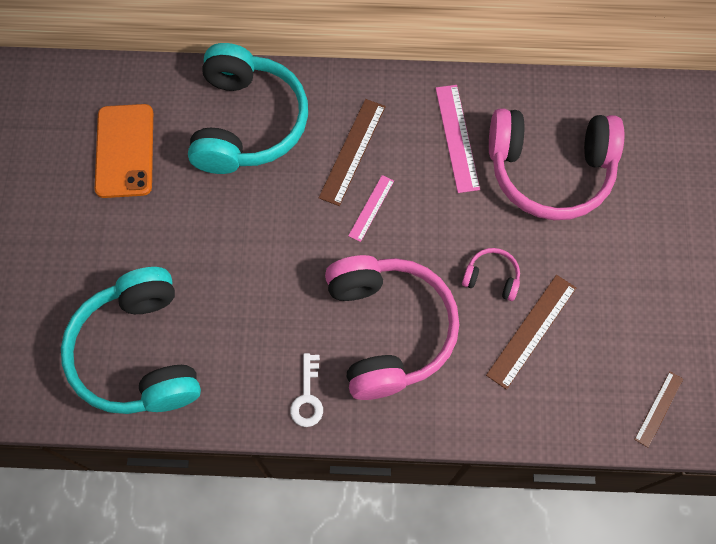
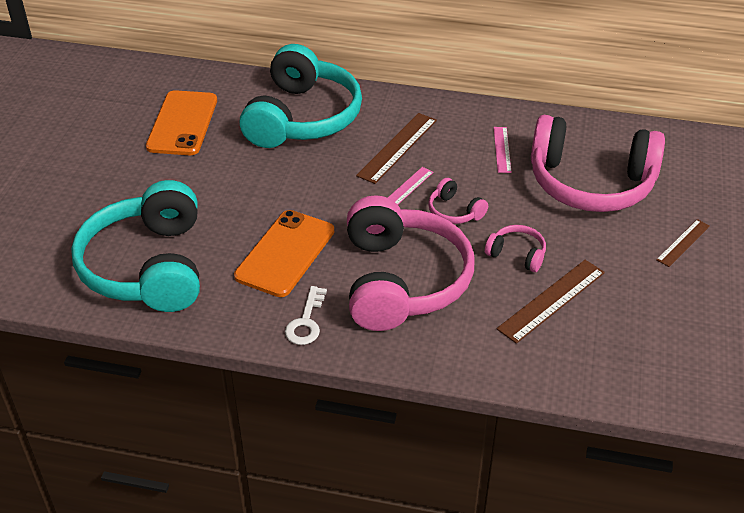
camera: 10 degrees right, 25 degrees down
pink ruler [435,85,480,193] -> pink ruler [493,127,512,173], size x0.61
brown ruler [634,371,683,448] -> brown ruler moved to [656,219,710,267]
none -> orange phone [234,210,334,297]
none -> pink headphones [428,178,488,224]

